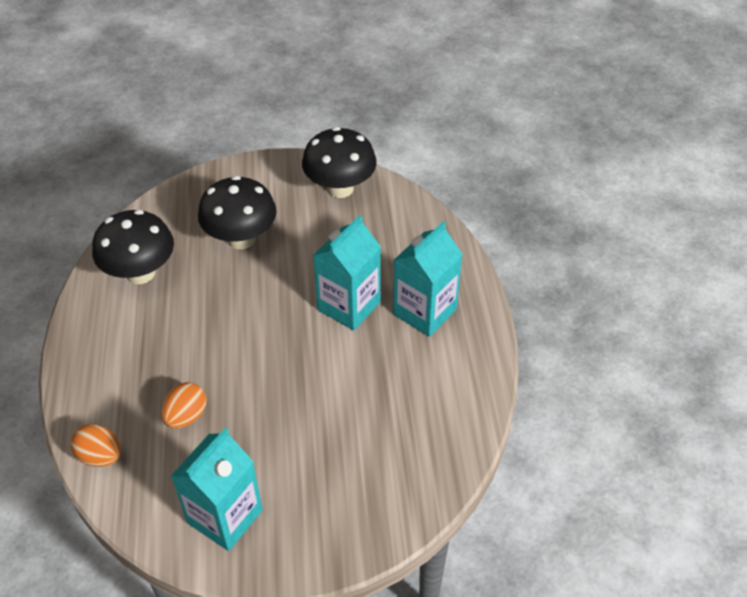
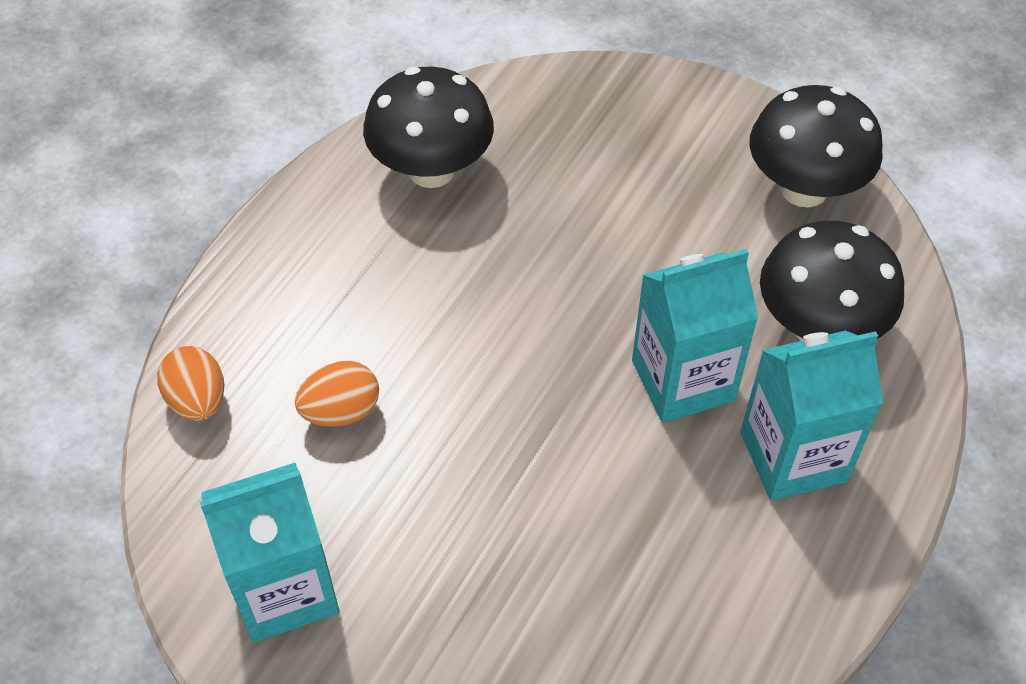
camera: 35 degrees right, 5 degrees up
black mushroom [198,176,277,249] -> black mushroom moved to [760,221,904,341]

